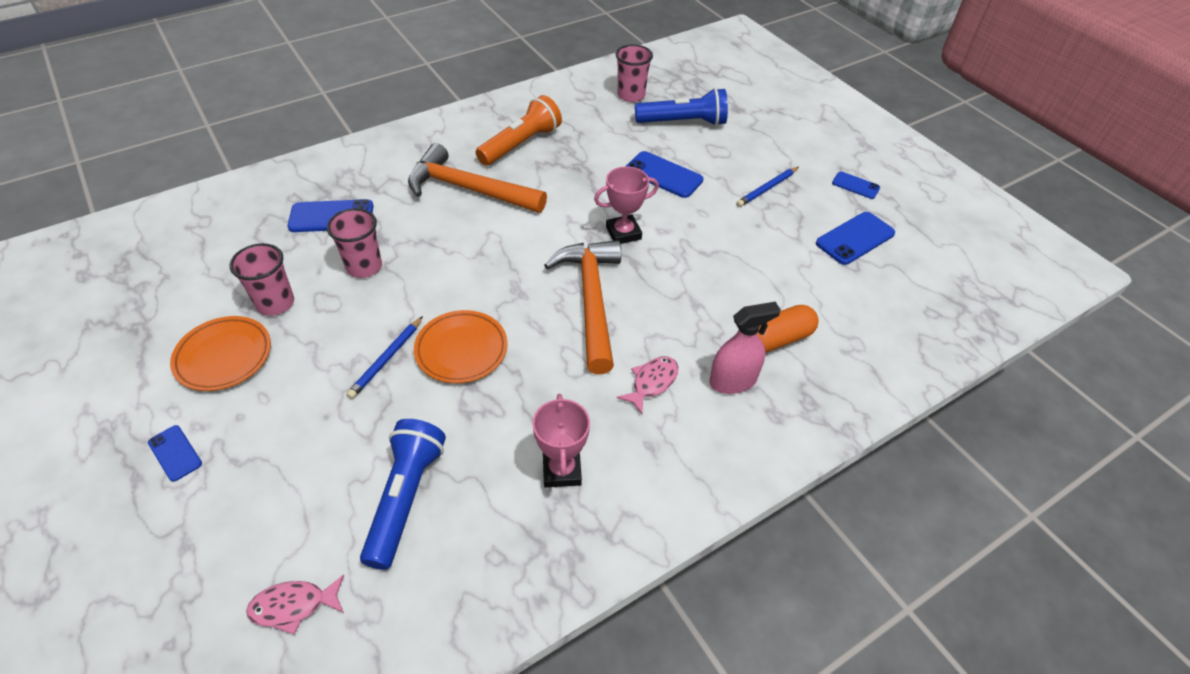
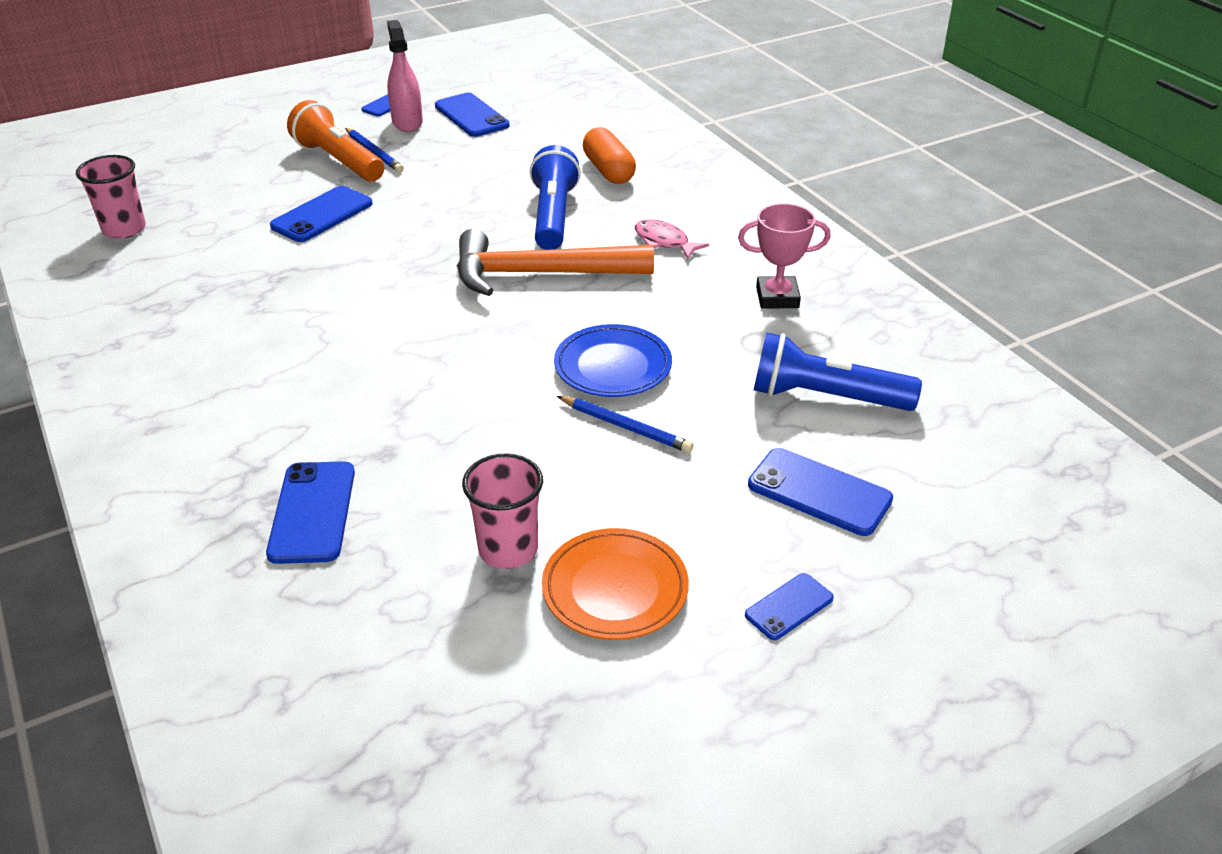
camera: 85 degrees left, 10 degrees down
pink fish [246,574,344,635] -> none
pink cup [327,208,382,278] -> none
orange hammer [408,143,547,213] -> none
orange plate [414,310,508,383] -> blue plate [554,324,672,397]
orange flashlight [476,95,562,166] -> orange flashlight moved to [287,100,384,181]
pink trophy [594,166,659,244] -> none
blue flashlight [635,88,728,126] -> blue flashlight moved to [530,145,581,250]
pink spray bottle [709,302,781,394] -> pink spray bottle moved to [387,20,423,132]
none -> blue phone [748,448,893,536]

